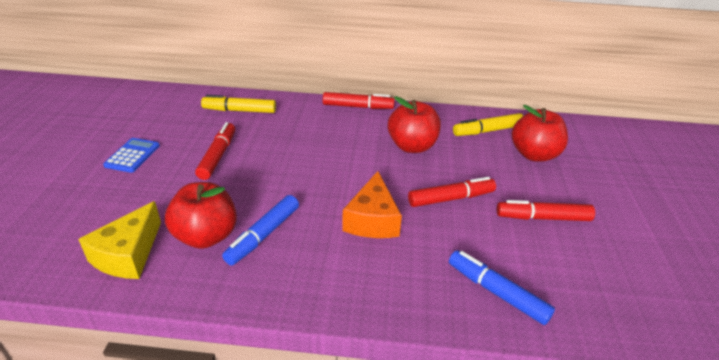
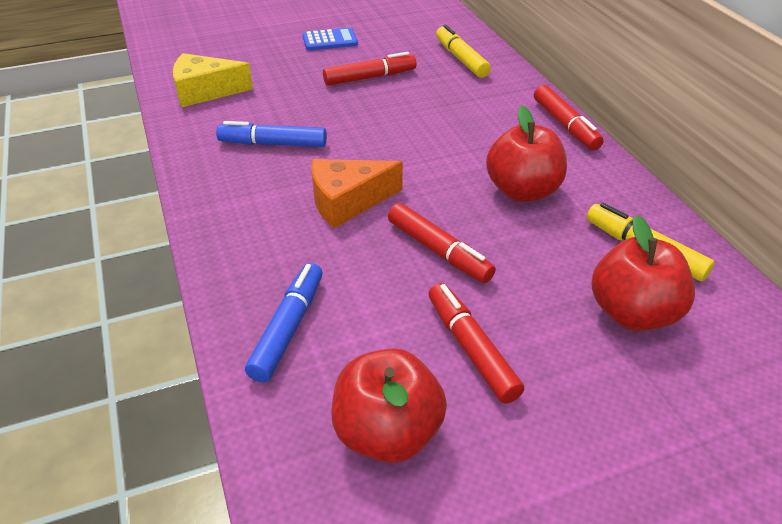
camera: 65 degrees right, 5 degrees up
red apple [165,182,237,249] -> red apple moved to [331,348,447,463]

